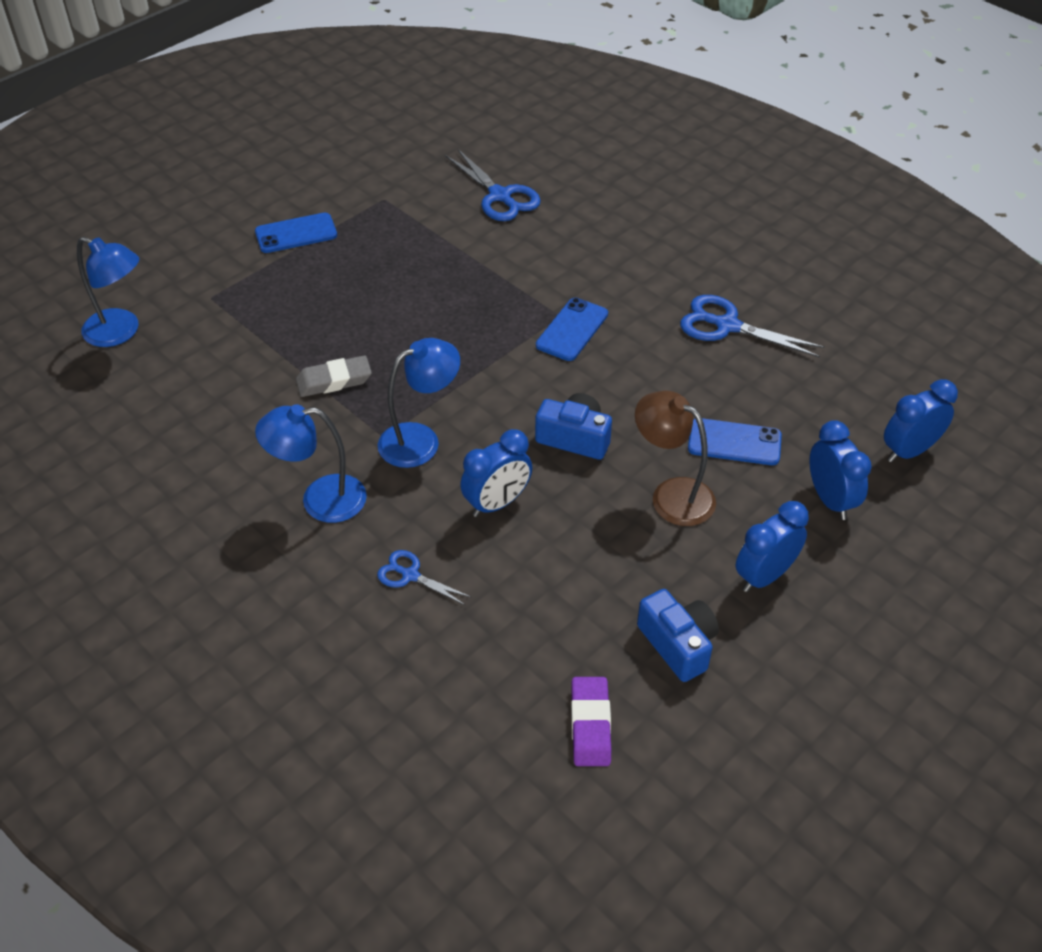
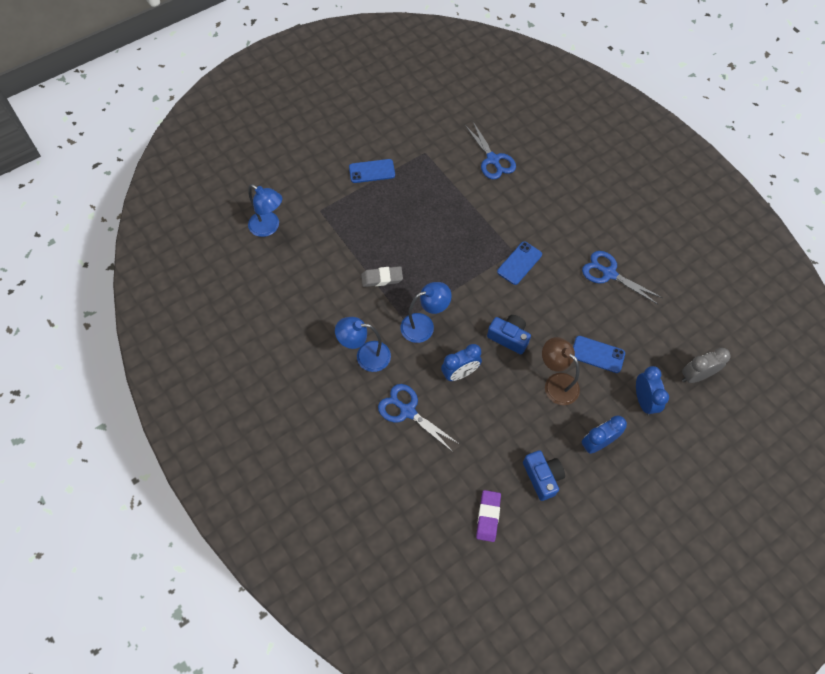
camera: 10 degrees right, 15 degrees up
blue scissors [377,550,472,605] -> blue scissors [378,384,459,453], size x1.71
blue clock [884,379,958,462] -> grey clock [682,348,731,383]

